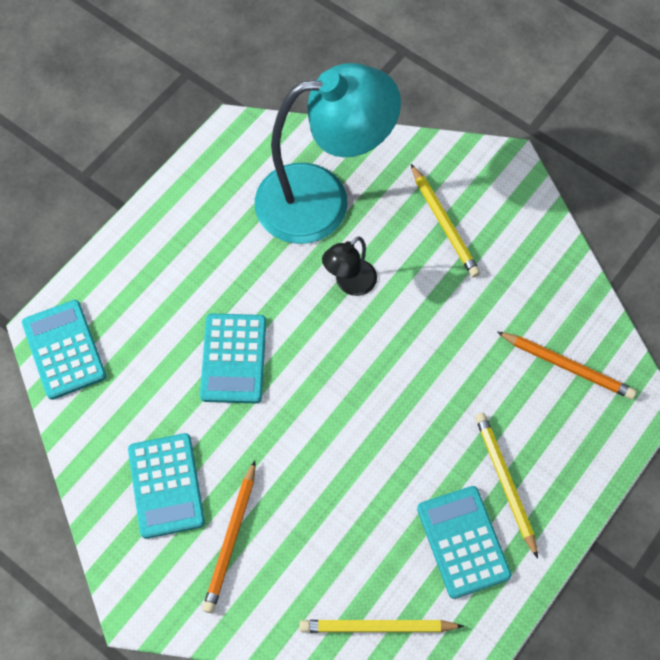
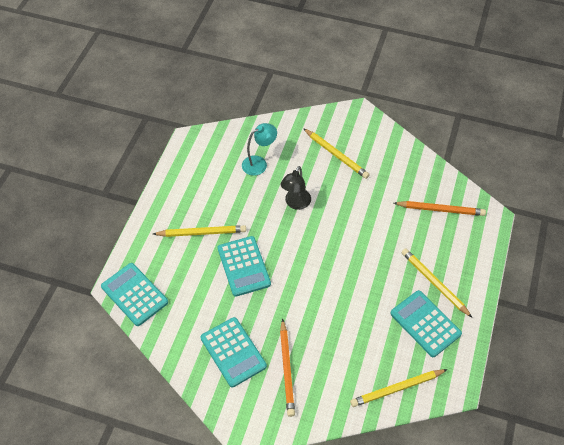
camera: 20 degrees left, 10 degrees down
turquoise lamp [255,63,401,244] -> turquoise lamp [242,123,277,176], size x0.43
none -> yellow pencil [153,225,246,237]

